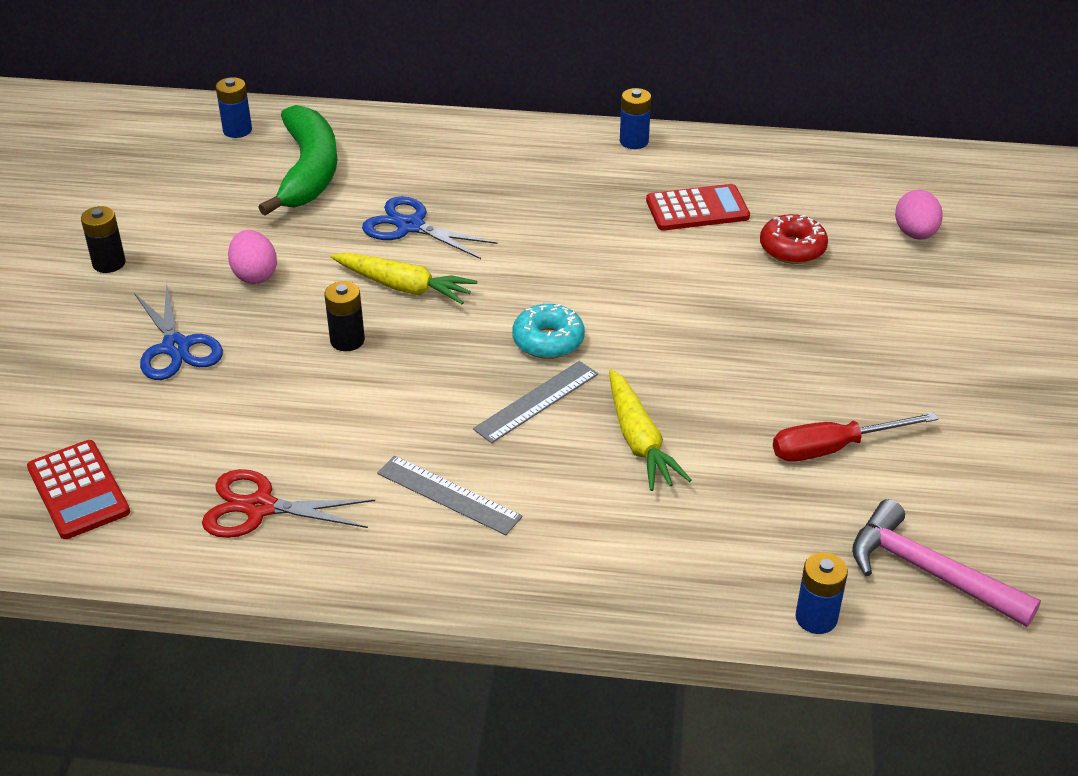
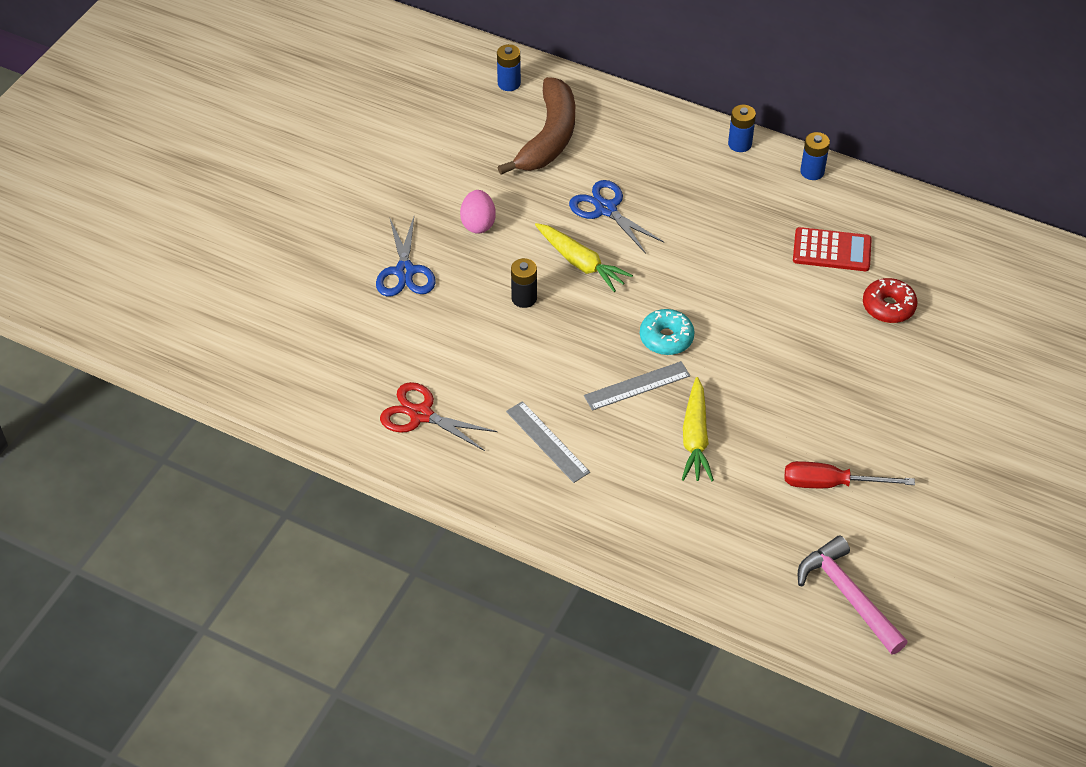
camera: 20 degrees right, 10 degrees up
red calculator [27,440,130,539] -> none
black battery [81,206,126,273] -> none
green banana [258,105,338,216] -> brown banana [497,77,575,175]
blue battery [795,552,848,634] -> blue battery moved to [728,105,756,152]
pink egg [895,190,943,240] -> none

